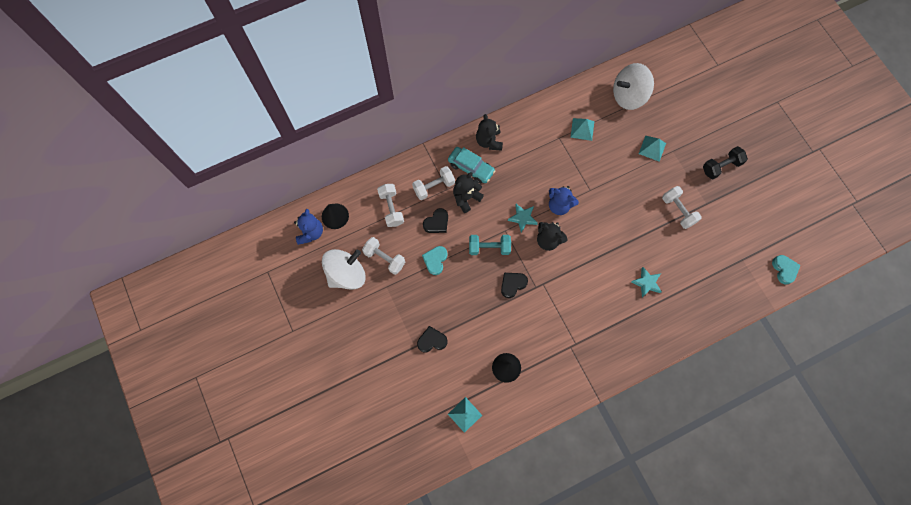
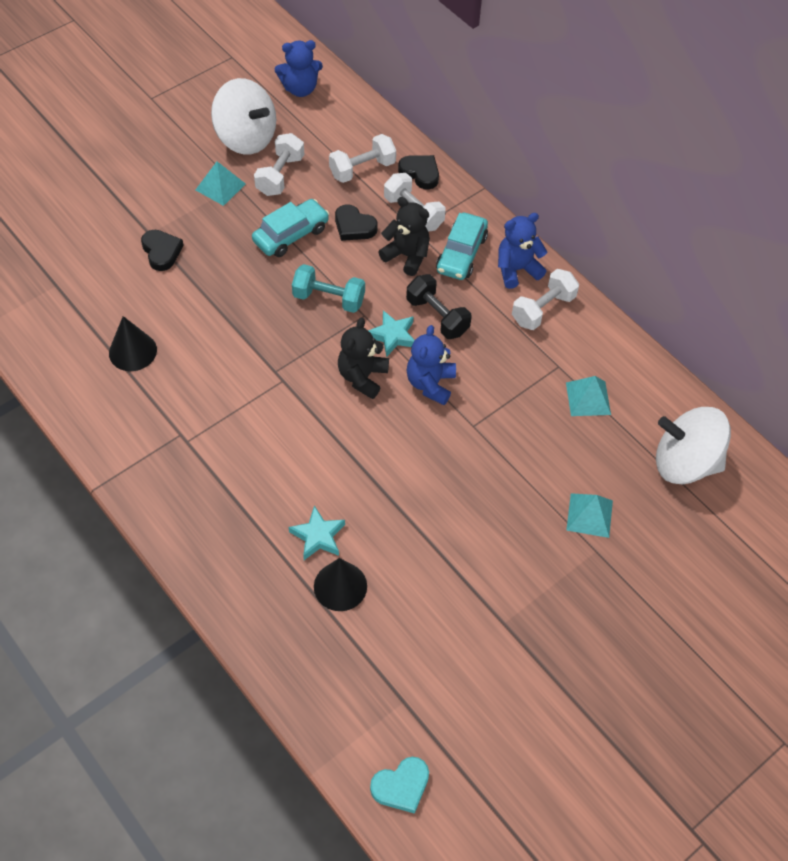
camera: 75 degrees right, 15 degrees down
black cone [322,204,349,229] -> black cone moved to [314,558,367,611]
turquoise heart [422,246,448,275] -> turquoise car [252,199,329,257]
turquoise pyramid [448,397,482,433] -> turquoise pyramid moved to [196,161,246,206]
turquoise dumbbell [469,235,511,255] -> turquoise dumbbell turned 60 degrees counterclockwise [292,264,365,313]
black teddy bear [476,114,503,151] -> blue teddy bear [498,213,548,289]
black heart [501,273,528,298] -> black heart moved to [398,155,439,190]
white spinning top [613,63,654,110] -> white spinning top turned 45 degrees counterclockwise [656,407,731,484]
white dumbbell [662,186,702,229] -> white dumbbell moved to [512,269,579,330]
black dumbbell [703,146,748,179] -> black dumbbell moved to [406,274,471,339]

